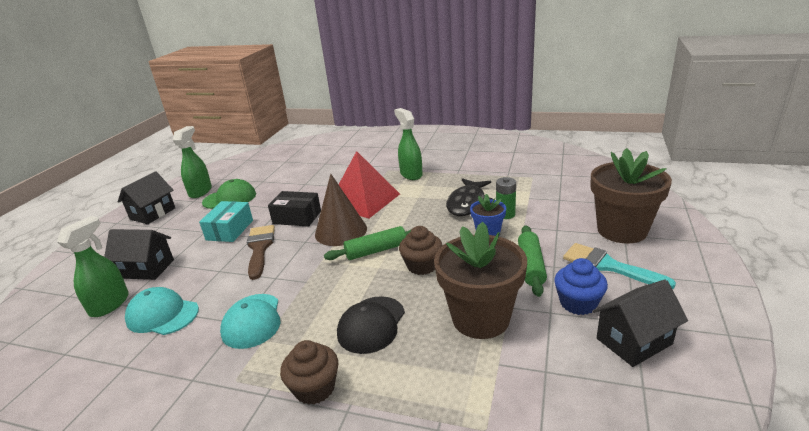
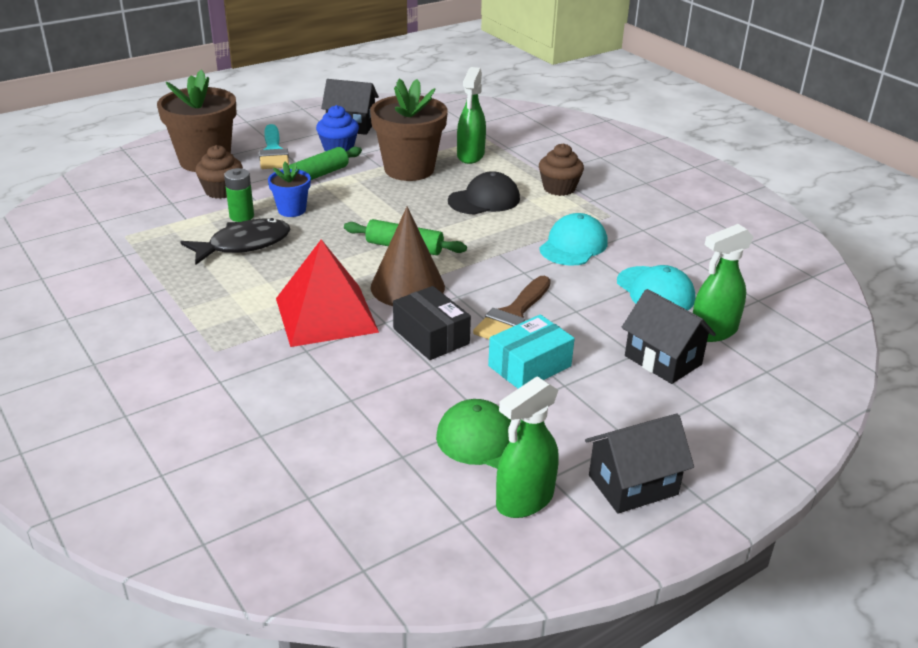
camera: 145 degrees left, 5 degrees up
green spray bottle [394,108,423,180] -> green spray bottle moved to [457,67,486,164]
brown cupcake [399,226,442,275] -> brown cupcake moved to [195,145,243,199]

